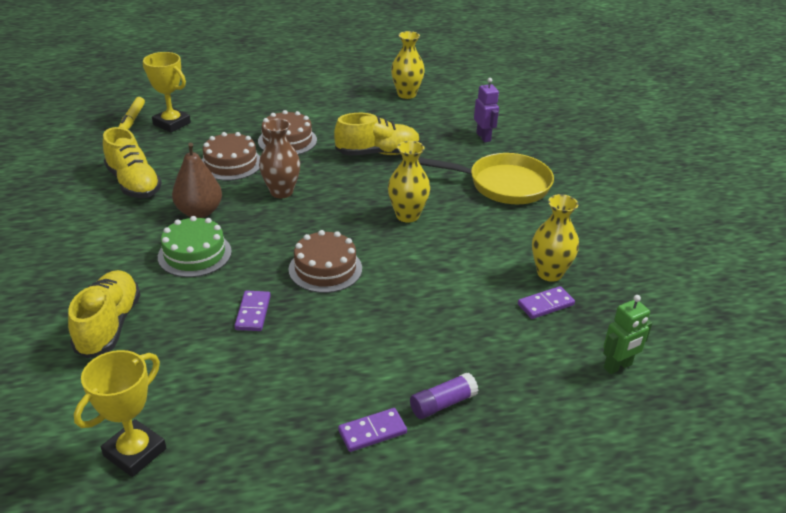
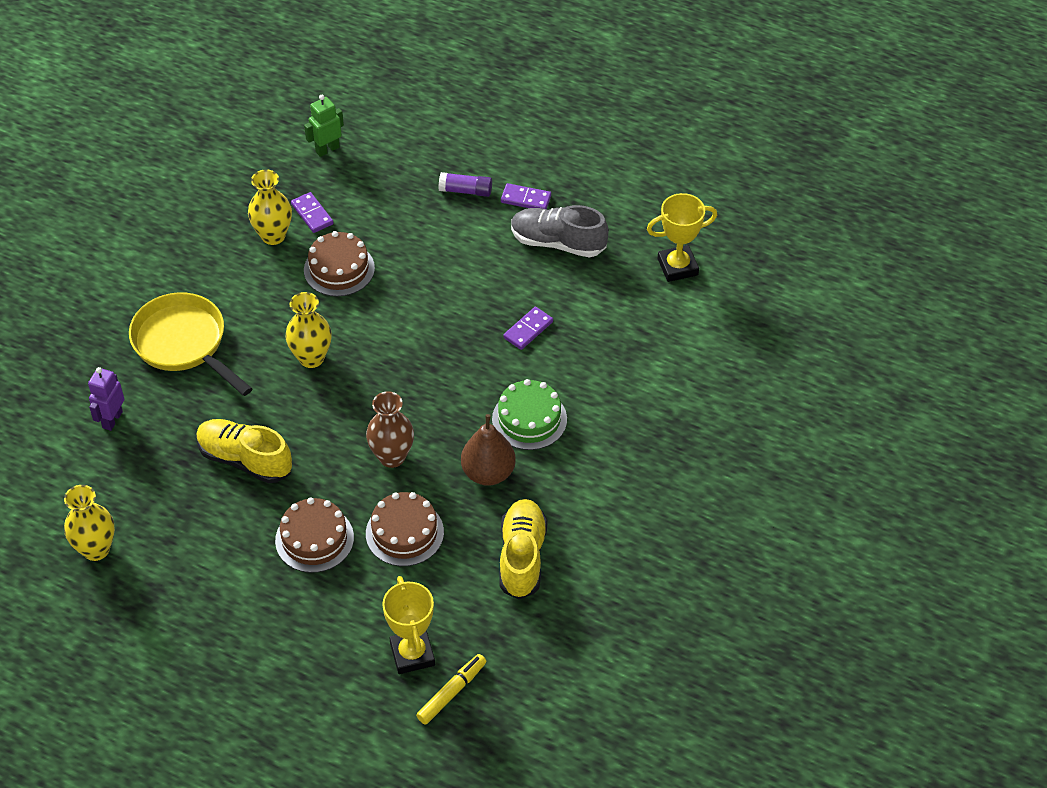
camera: 140 degrees left, 15 degrees up
yellow shoe [68,270,141,358] -> none
brown cake [289,230,362,293] -> brown cake moved to [304,231,375,297]
purple domino [518,286,575,319] -> purple domino turned 45 degrees clockwise [291,192,333,233]
green robot [603,295,652,374] -> green robot turned 45 degrees counterclockwise [304,95,344,157]
none -> grey shoe [511,205,608,258]

